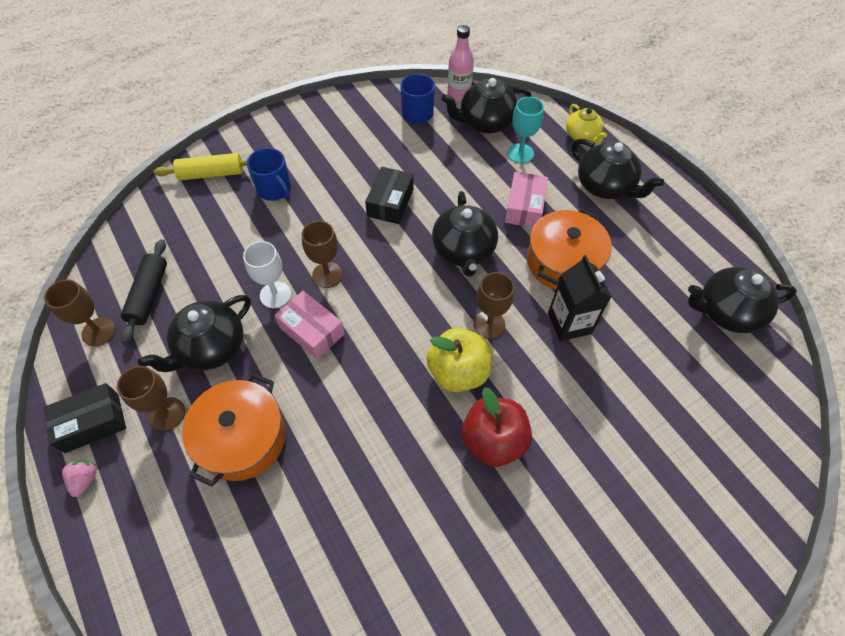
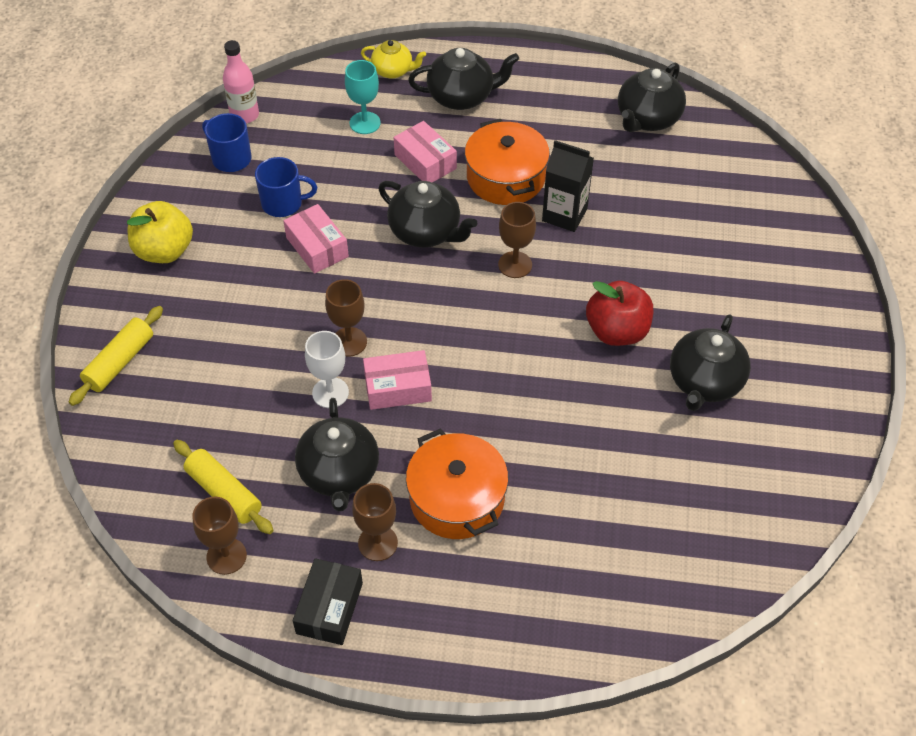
camera: 50 degrees left, 5 degrees down
pink strawberry [62,460,97,497] -> none
black rolling pin [121,239,167,343] -> yellow rolling pin [173,440,274,534]
blue mug [247,148,291,201] -> blue mug moved to [255,157,317,217]
black box [365,167,414,224] -> pink box [283,204,349,274]
yellow apple [426,328,491,392] -> yellow apple moved to [127,201,193,263]
black teapot [441,78,531,134] -> black teapot moved to [670,314,751,411]

